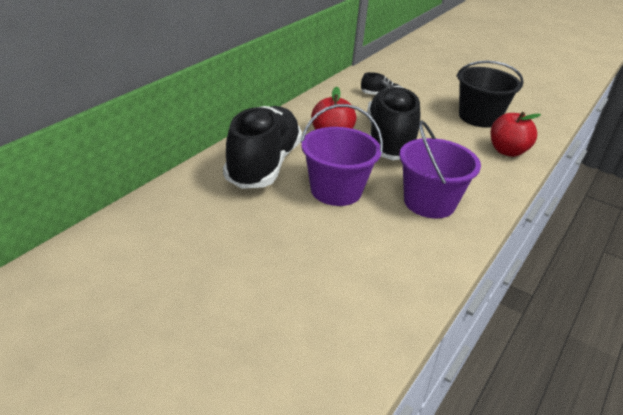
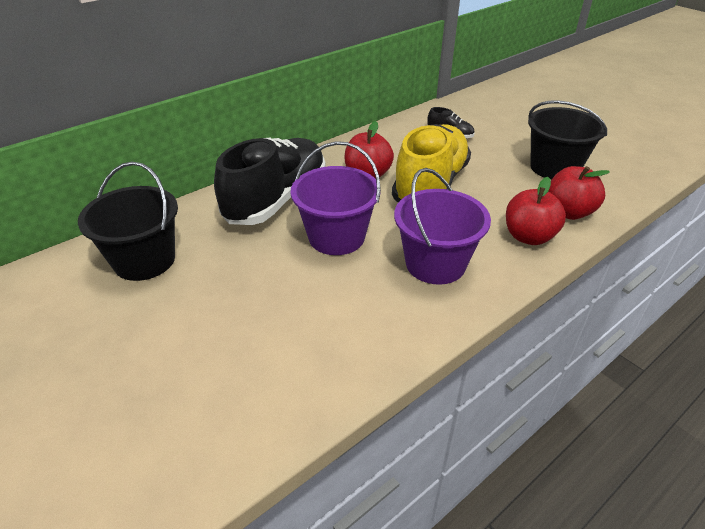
camera: 20 degrees right, 5 degrees up
black shoe [367,85,420,160] -> yellow shoe [392,124,471,203]
none -> black bucket [78,162,178,281]
none -> red apple [506,177,566,245]

